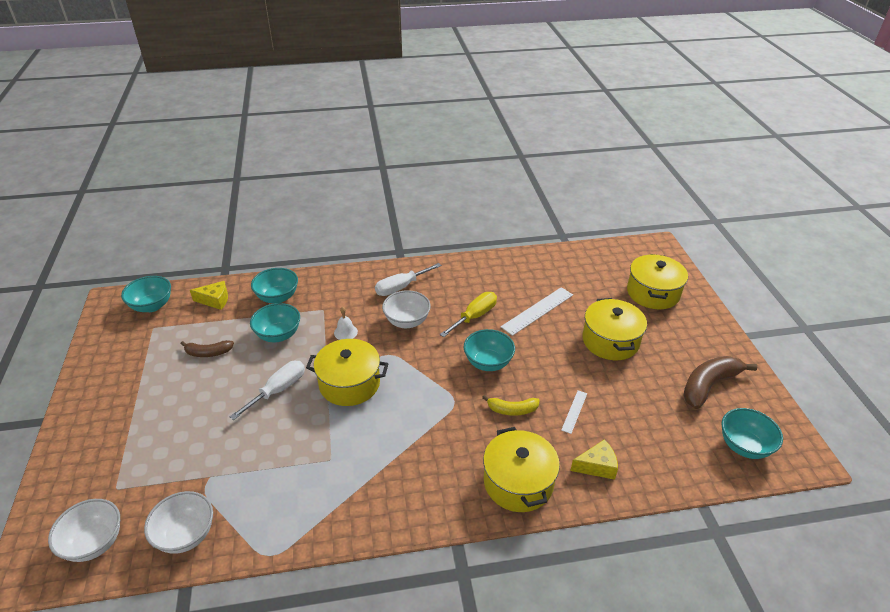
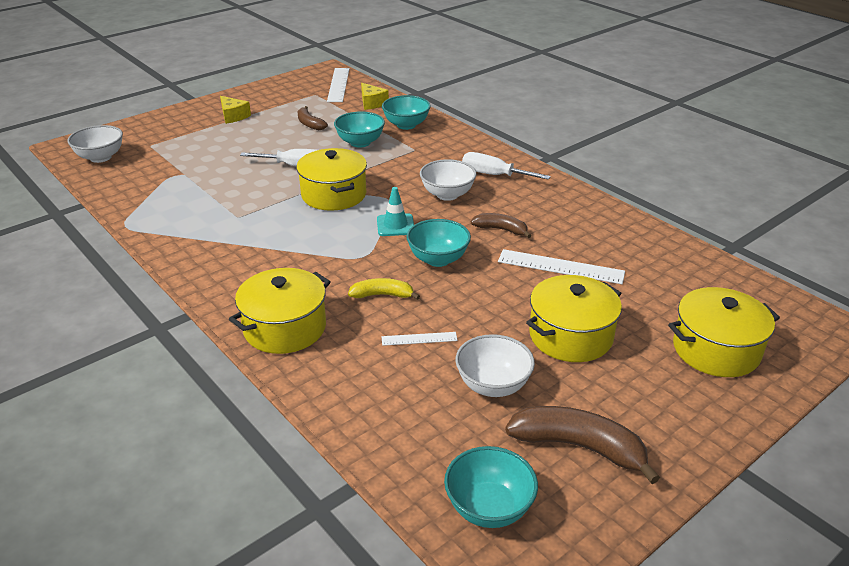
camera: 60 degrees right, 5 degrees down
turquoise bowl [121,276,171,312] -> white ruler [327,68,350,102]
white bowl [144,491,213,554] -> white bowl moved to [455,334,535,397]
white bell [334,307,358,340] -> none
yellow screwdriver [440,292,497,337] -> brown banana [471,213,531,238]
yellow banana [482,395,540,416] -> yellow banana turned 120 degrees clockwise [348,278,420,300]
yellow cheese [570,439,618,480] -> yellow cheese moved to [220,96,251,124]
none -> turquoise traffic cone [377,187,414,236]

